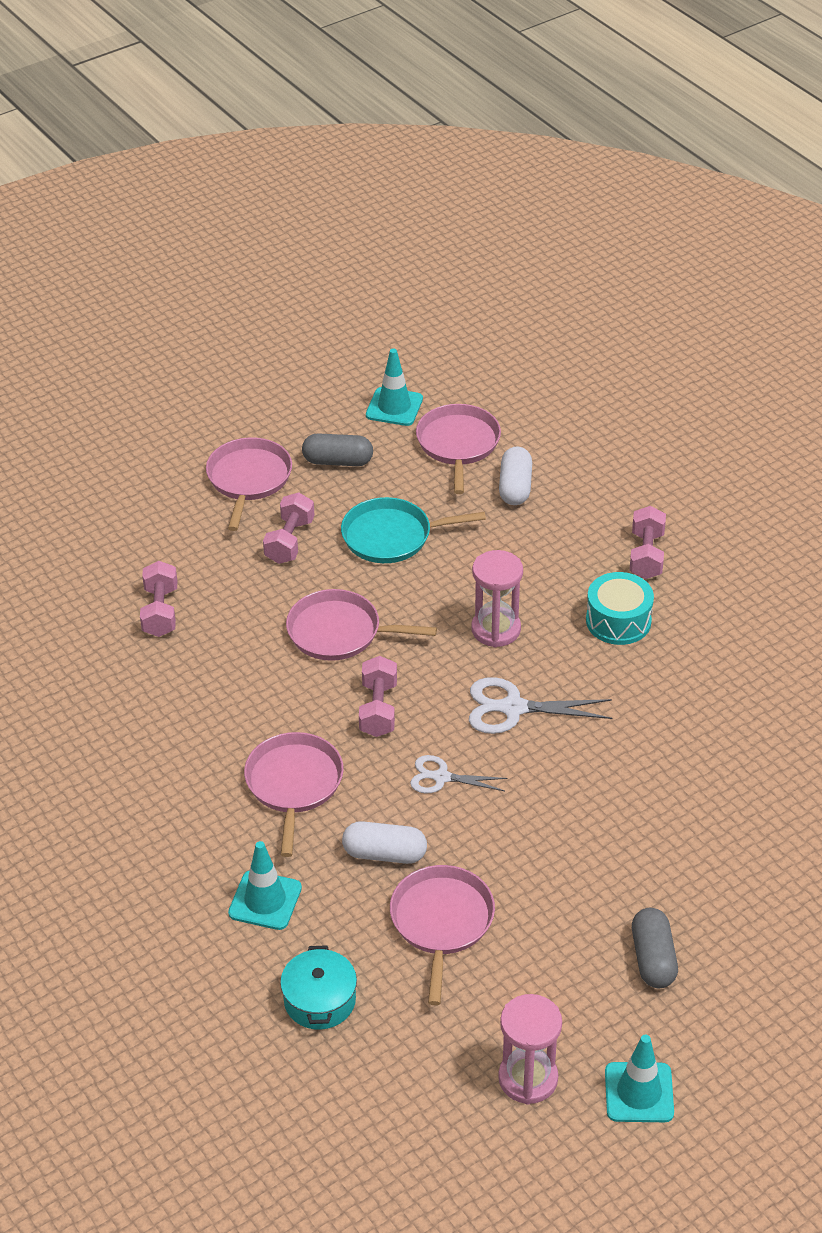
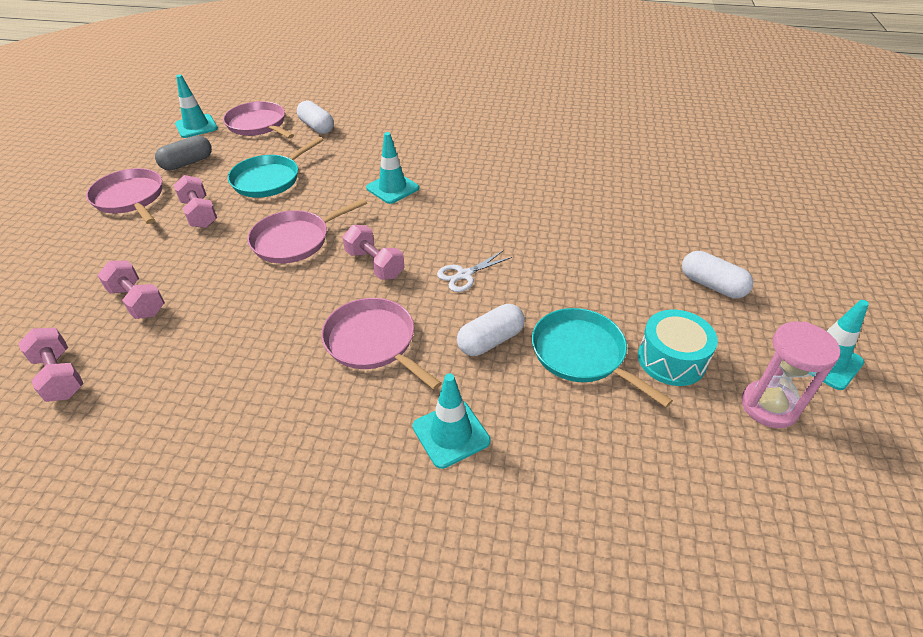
camera: 45 degrees left, 0 degrees up
turquoise pot [280,945,357,1030] -> none
pink pan [390,865,495,1005] -> turquoise pan [532,308,673,407]
white scissors [469,677,612,734] -> none
pink hourglass [471,550,523,647] -> turquoise traffic cone [366,132,419,204]
turquoise drum [586,572,654,645] -> turquoise drum moved to [638,310,718,386]
pink dumbbell [630,506,666,579] -> pink dumbbell moved to [18,328,83,402]
grey capsule [632,908,678,988] -> white capsule [682,251,753,298]

